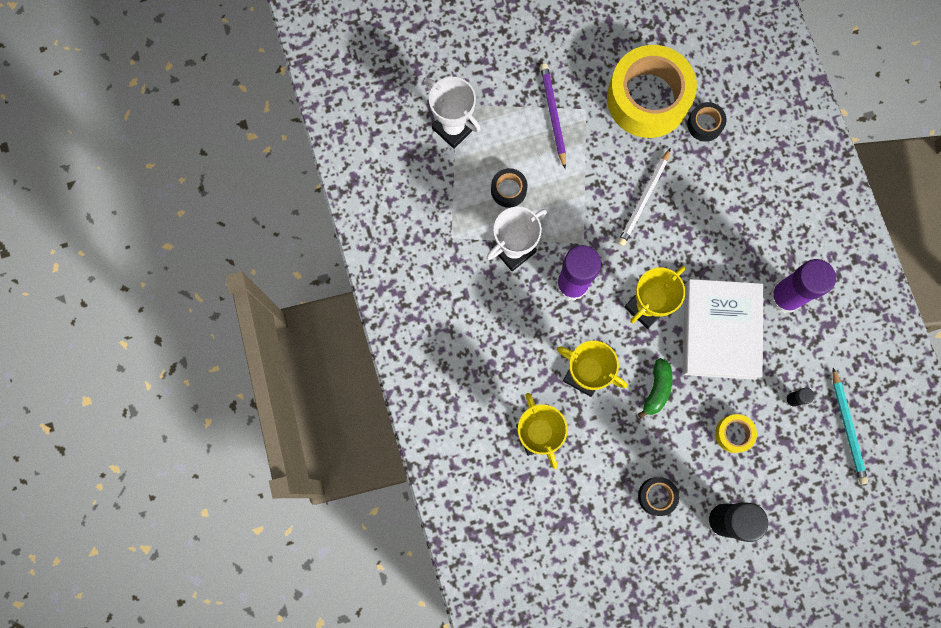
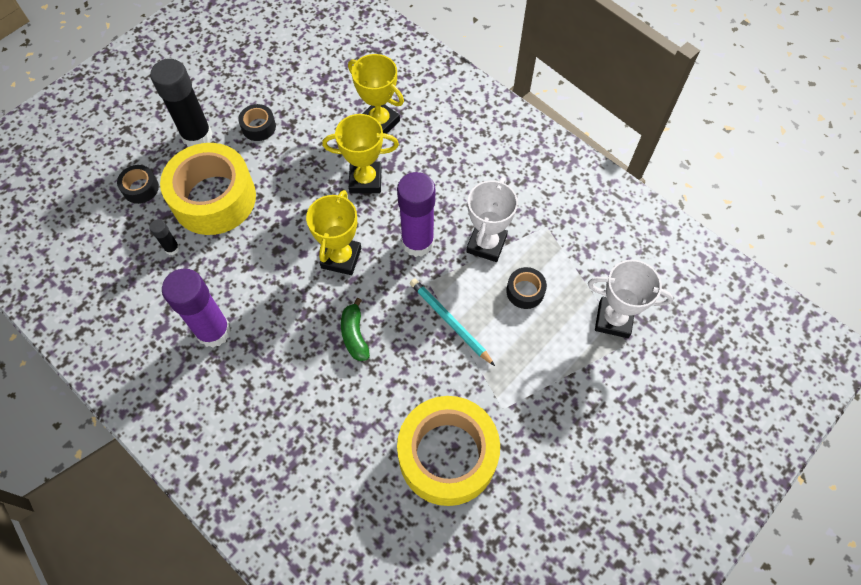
camera: 150 degrees right, 15 degrees down
purple pencil [540,63,566,168] -> none
white pencil [618,148,671,246] -> none
green banana [638,358,673,419] -> green banana moved to [341,298,370,361]
white book [682,279,764,380] -> none
black tape [687,102,726,142] -> black tape moved to [117,165,159,204]
yellow tape [715,414,757,453] -> yellow tape [160,143,256,235], size x2.33
turquoise pencil [833,368,868,484] -> turquoise pencil moved to [410,278,495,366]

